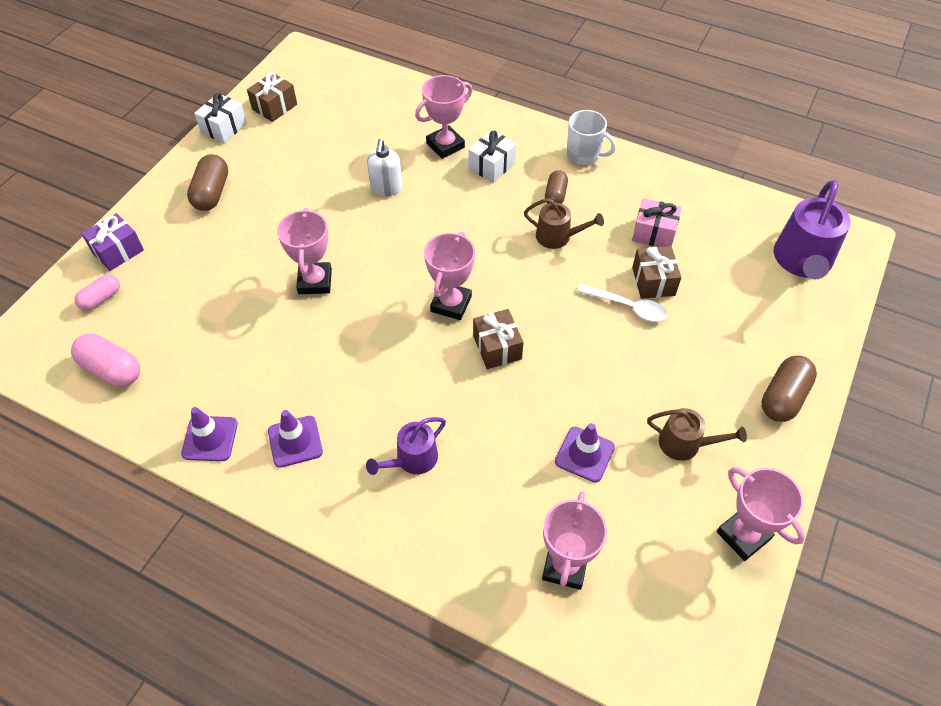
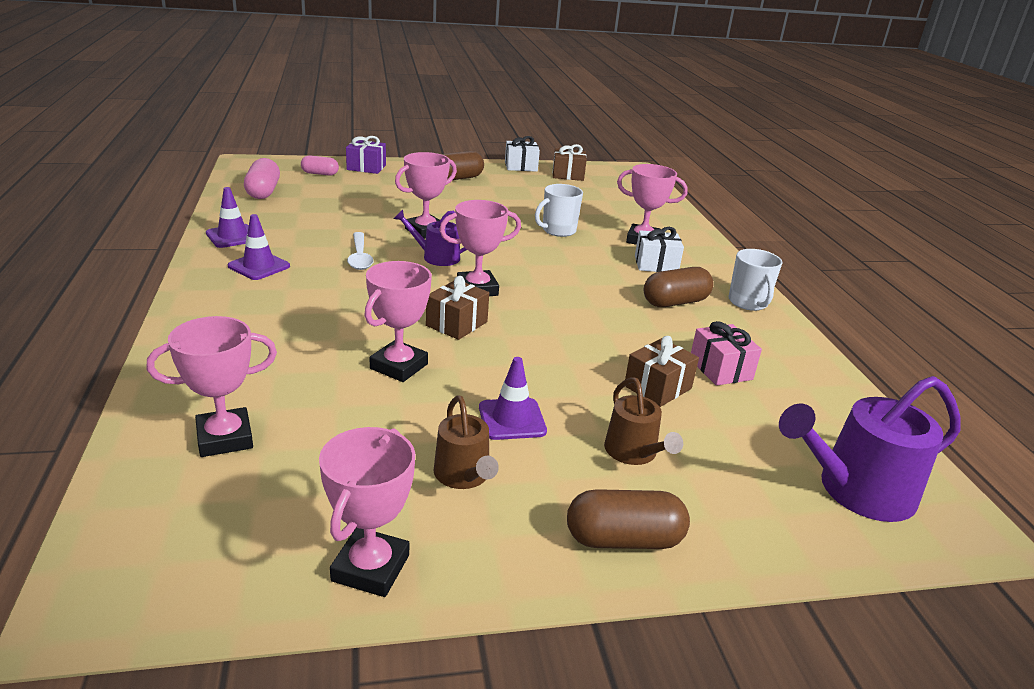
camera: 50 degrees right, 25 degrees down
purple watering can [366,417,446,475] -> purple watering can moved to [394,209,467,266]
white soap dispenser [367,139,402,196] -> white mug [535,184,583,237]
brown watering can [524,198,604,249] -> brown watering can moved to [604,377,683,465]
brown capsule [545,170,568,204] -> brown capsule [644,267,714,307], size x1.54
purple traffic cone [555,423,615,482] -> purple traffic cone moved to [479,357,547,440]
white spoon [577,284,668,322] -> white spoon moved to [347,232,374,270]
none -> pink trophy [364,261,432,382]

